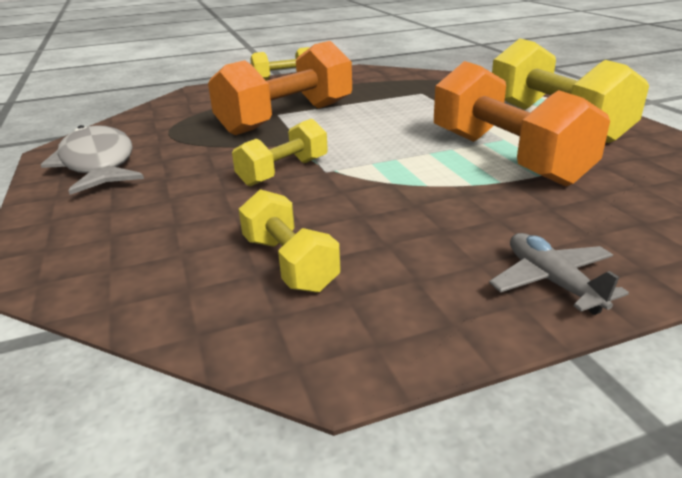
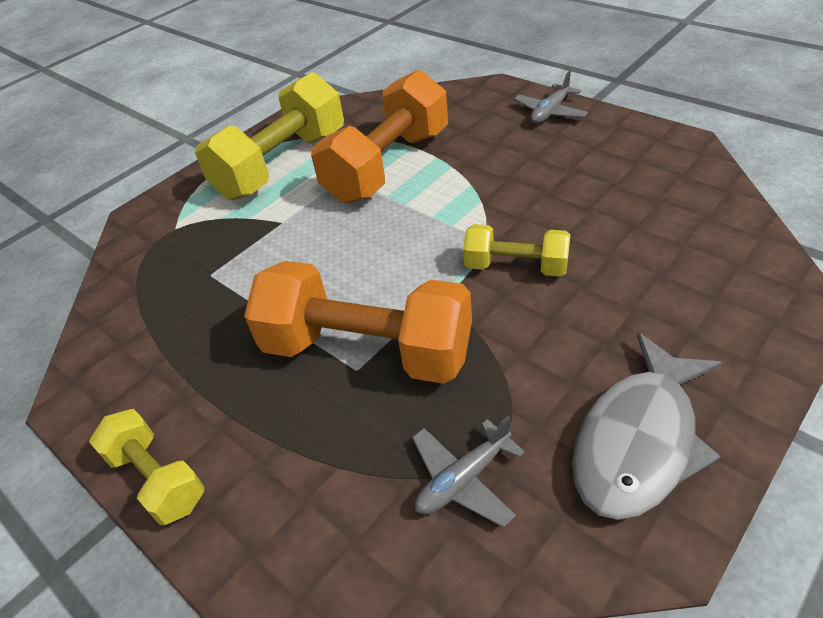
camera: 115 degrees left, 15 degrees up
yellow dumbbell [239,189,341,293] -> none
none -> grey plane [412,415,525,528]

